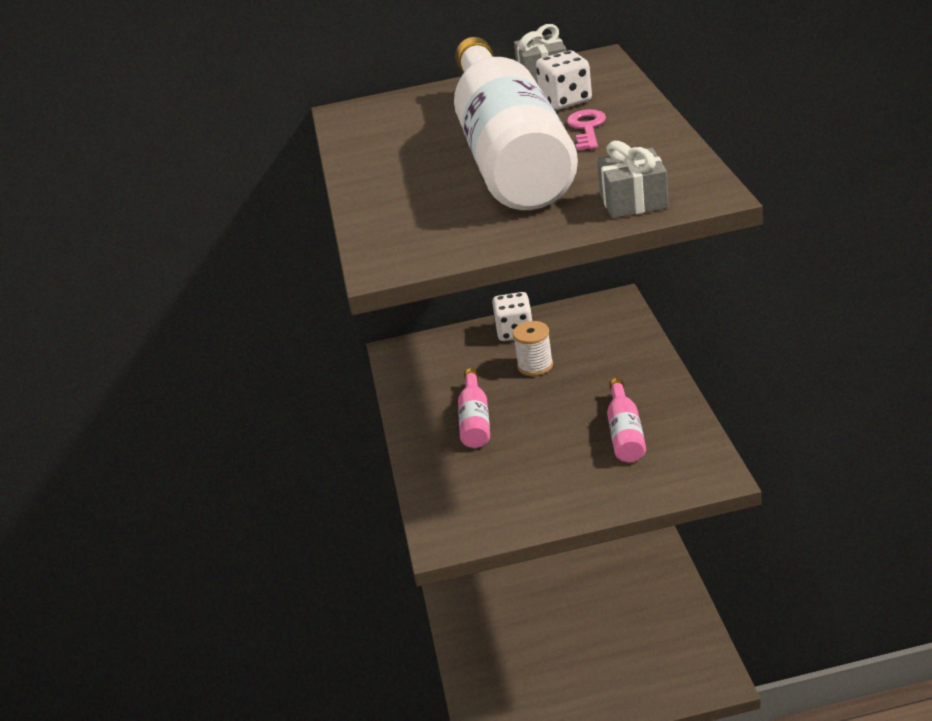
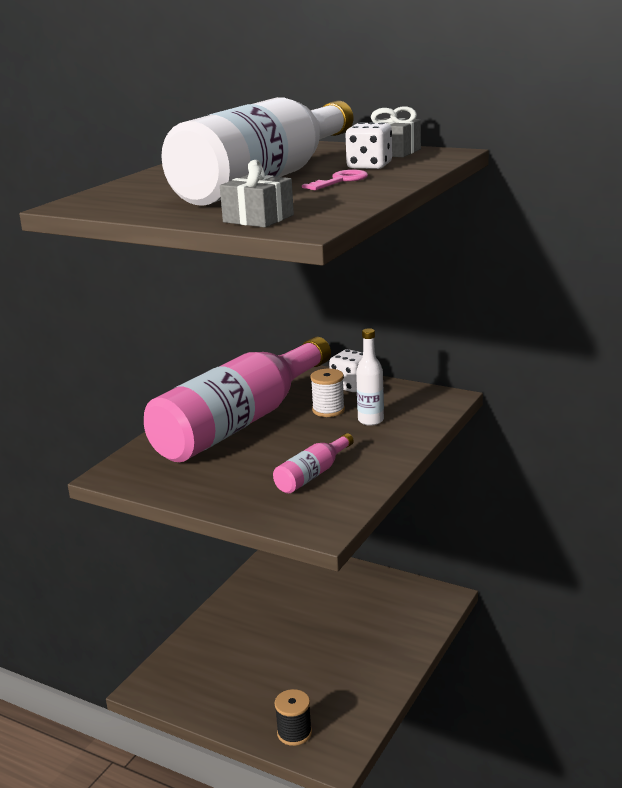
camera: 35 degrees right, 10 degrees down
pink bottle [458,368,490,448] -> pink bottle [144,337,331,462], size x2.50
none -> black spool [275,689,312,746]
none -> white bottle [356,328,384,426]

